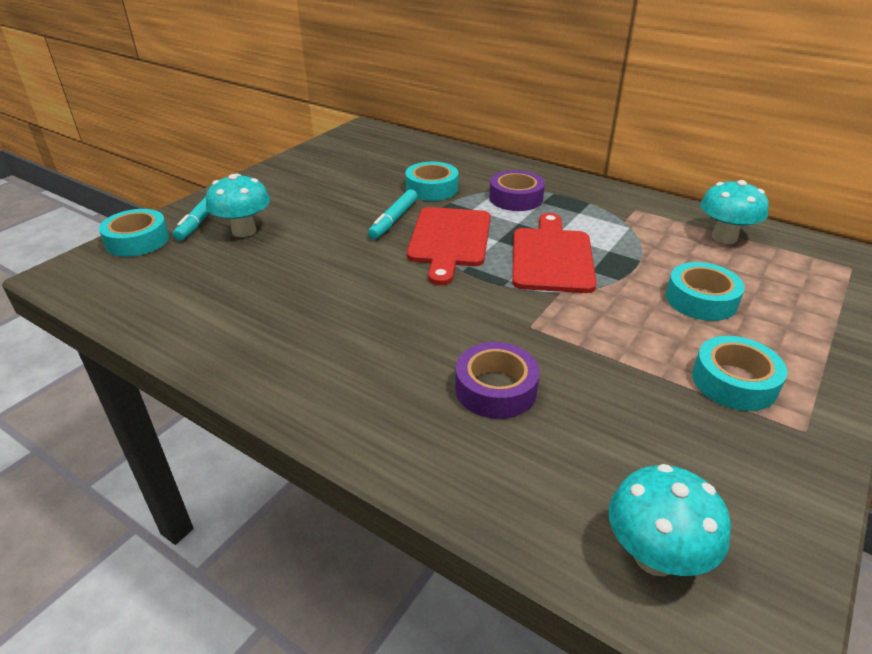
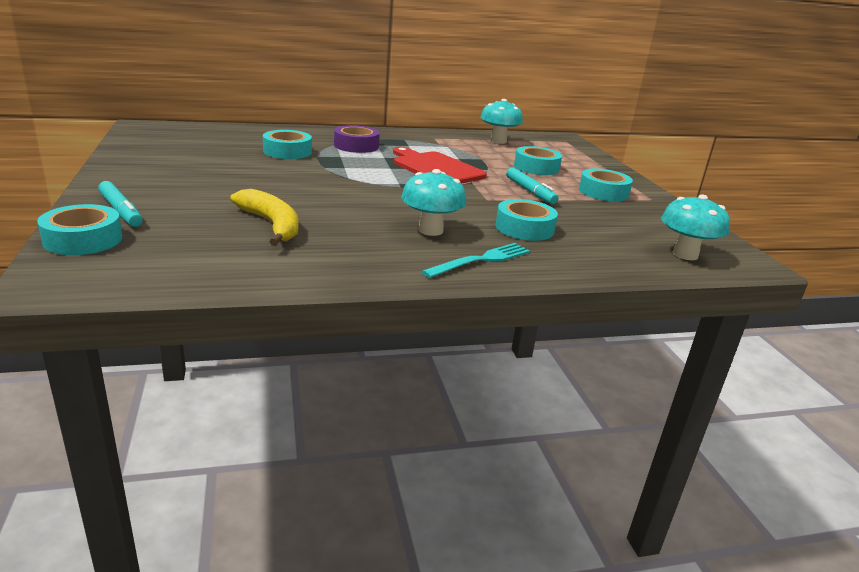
camera: 50 degrees left, 10 degrees down
turquoise mushroom [206,174,270,237] -> turquoise mushroom moved to [401,169,466,236]
turquoise marker [368,189,418,239] -> turquoise marker moved to [506,167,559,204]
red cutting board [407,207,491,285] -> none
purple tape [455,342,540,419] -> turquoise tape [495,199,558,241]
none -> yellow banana [230,189,298,246]
none -> turquoise fork [422,243,530,278]

